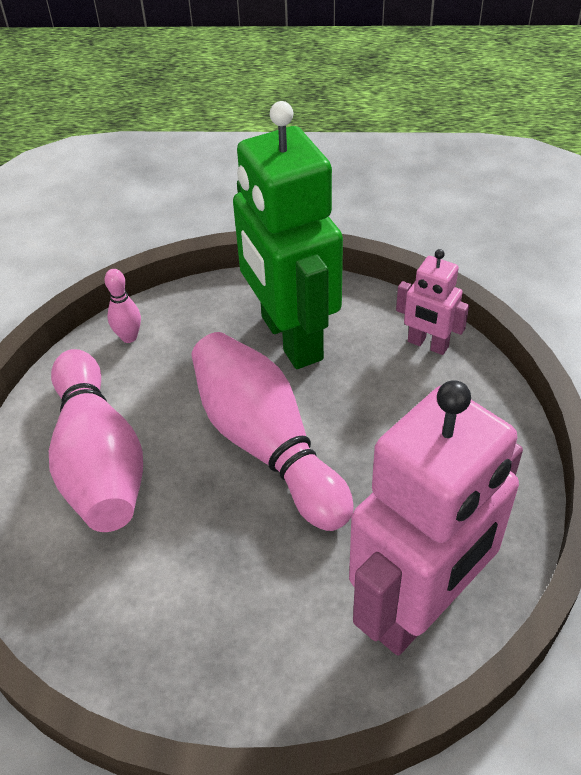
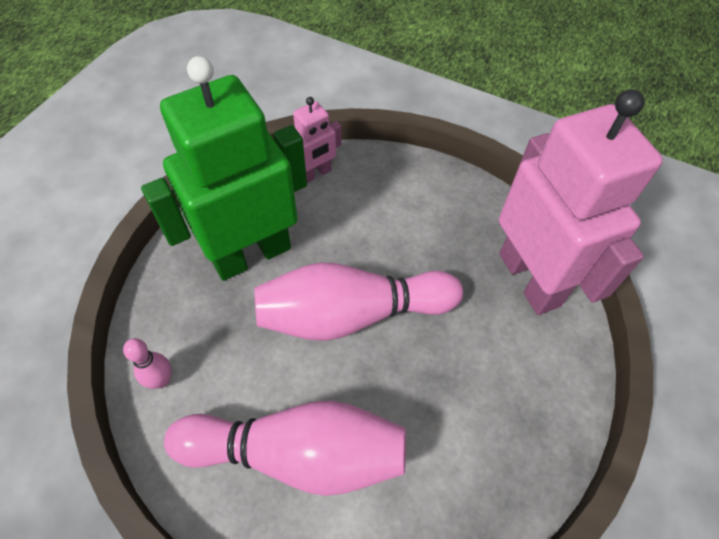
camera: 70 degrees left, 10 degrees up
green robot [233,101,343,369] -> green robot turned 150 degrees clockwise [141,56,307,281]

